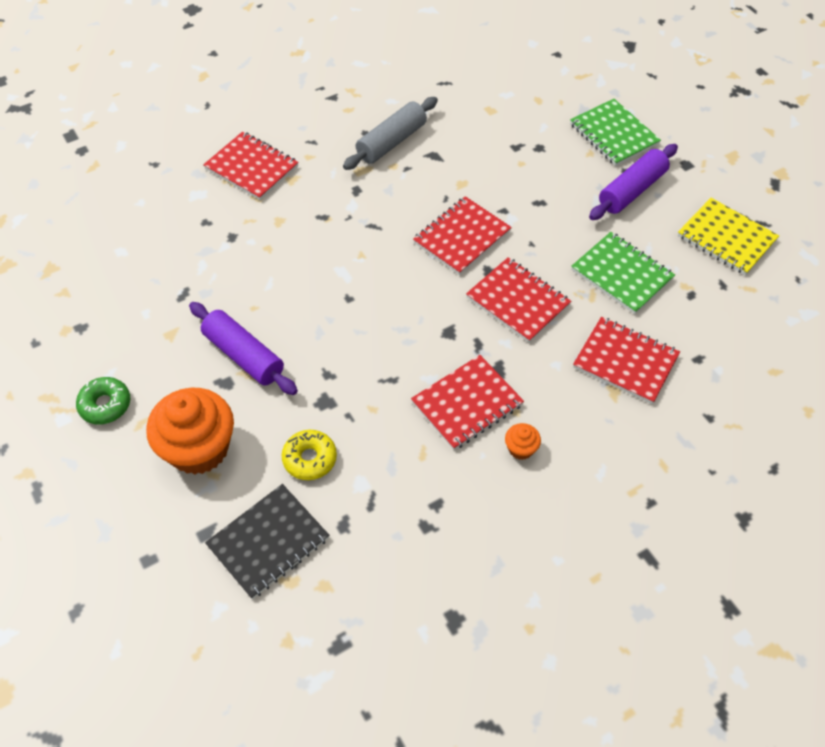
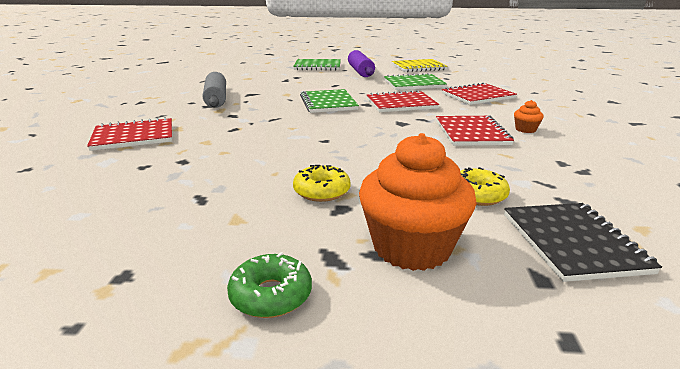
camera: 55 degrees left, 30 degrees down
purple rolling pin [189,302,298,395] -> yellow donut [293,165,350,202]
red notebook [413,196,512,275] -> green notebook [300,89,359,113]

